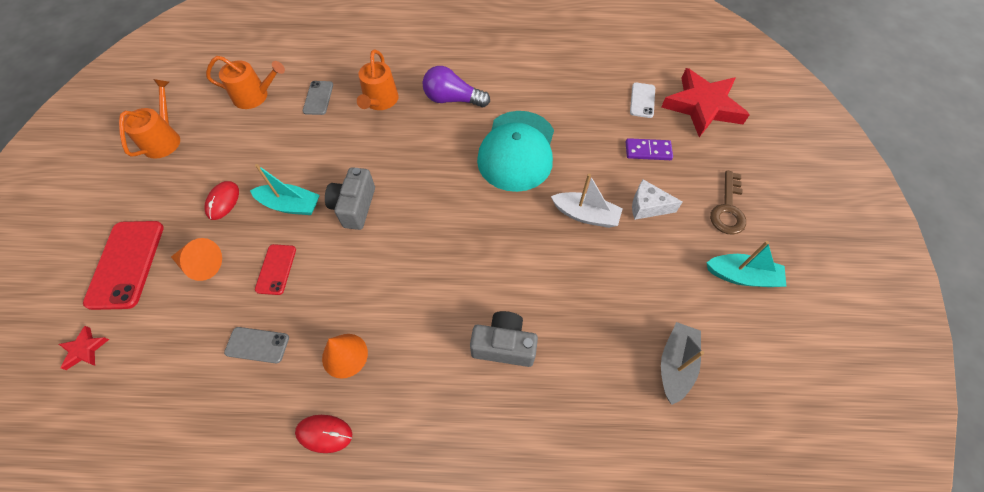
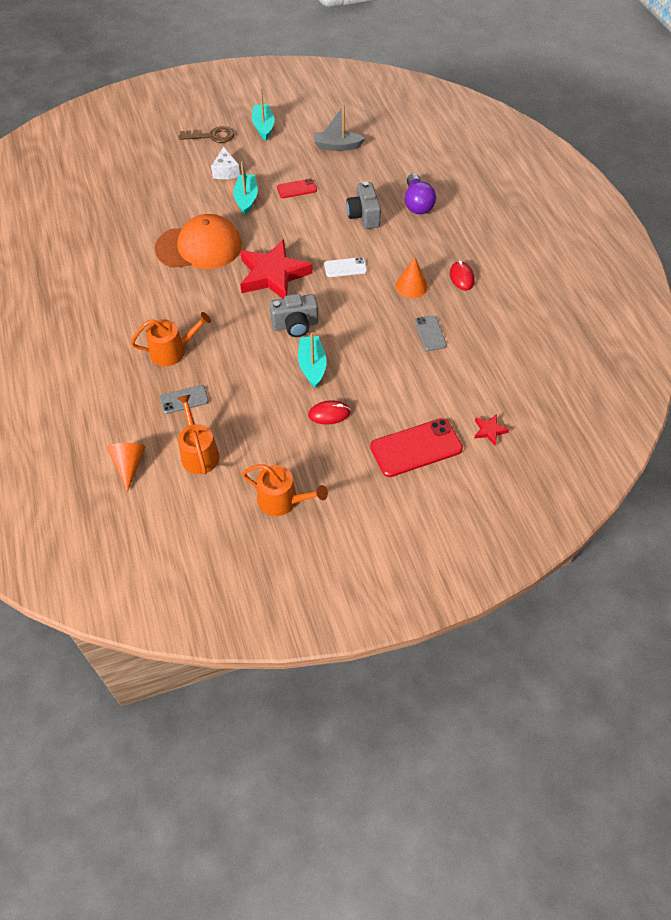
camera: 110 degrees left, 5 degrees down
orange watering can [119,79,180,159] -> orange watering can turned 150 degrees counterclockwise [242,464,328,516]
orange cone [171,238,222,281] -> orange cone moved to [107,443,146,492]
red phone [255,244,296,295] -> red phone moved to [277,179,317,198]
purple light bulb [423,66,490,107] -> purple light bulb moved to [405,173,436,214]
turquoise cap [477,111,554,192] -> orange cap [155,214,242,269]
white boat [551,174,623,228] -> turquoise boat [233,162,258,215]
purple domino [626,138,673,160] -> none
white phone [630,83,655,118] -> white phone moved to [324,257,367,277]
red star [661,68,750,137] -> red star moved to [240,239,313,299]

